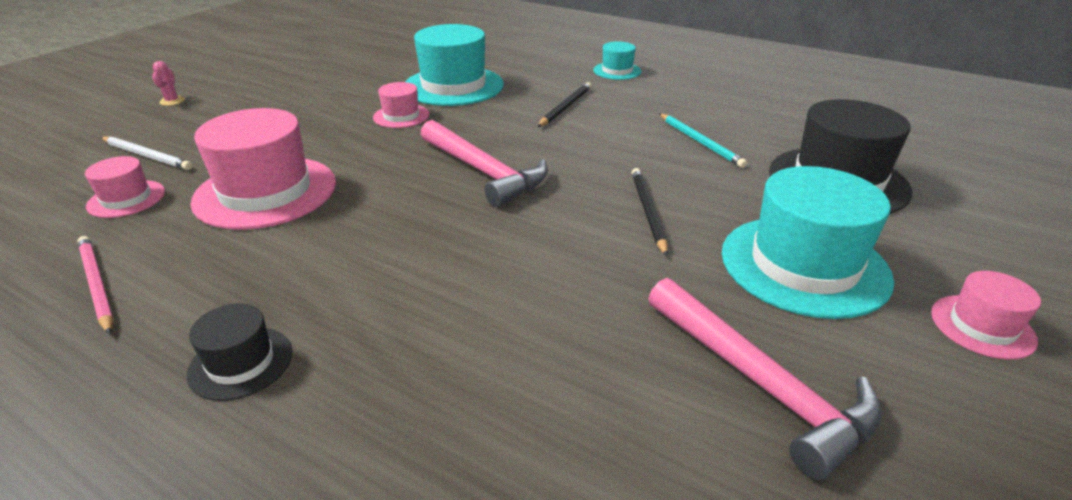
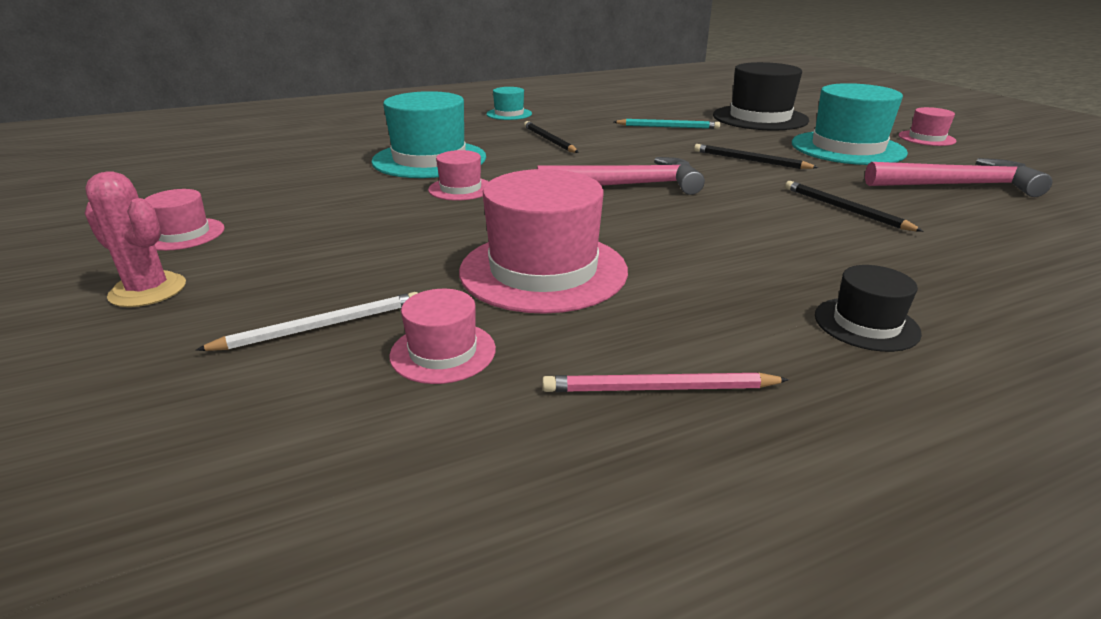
camera: 55 degrees left, 5 degrees down
pink cactus [152,61,185,106] -> pink cactus [85,171,186,307], size x1.78
none -> pink hat [144,189,225,251]
none -> black pencil [785,181,924,232]

